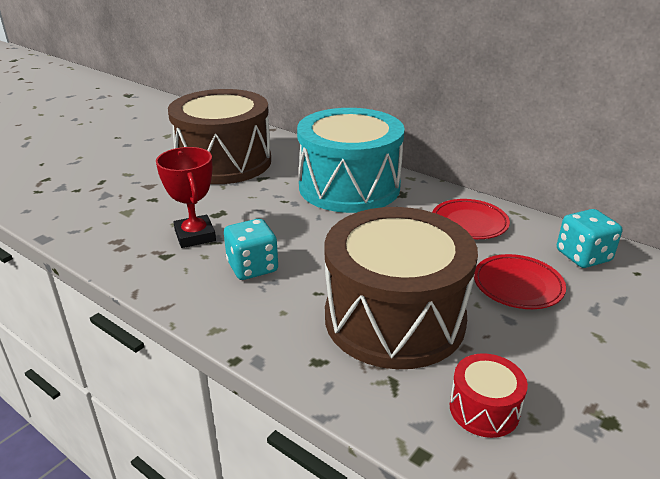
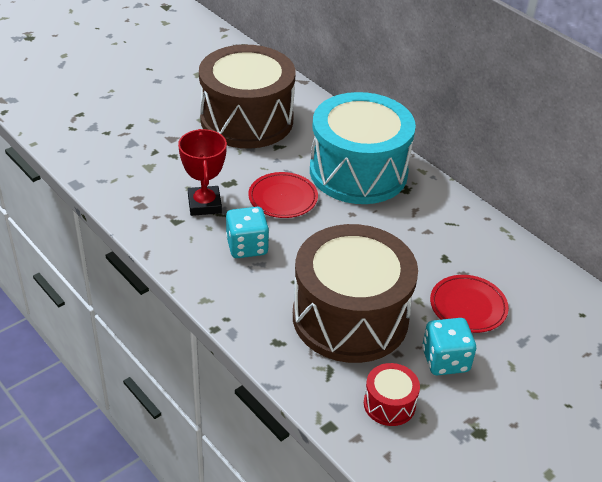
camera: 10 degrees right, 10 degrees up
red plate [432,199,510,239] -> red plate moved to [248,172,318,218]
turquoise dice [557,209,622,268] -> turquoise dice moved to [422,318,476,375]

